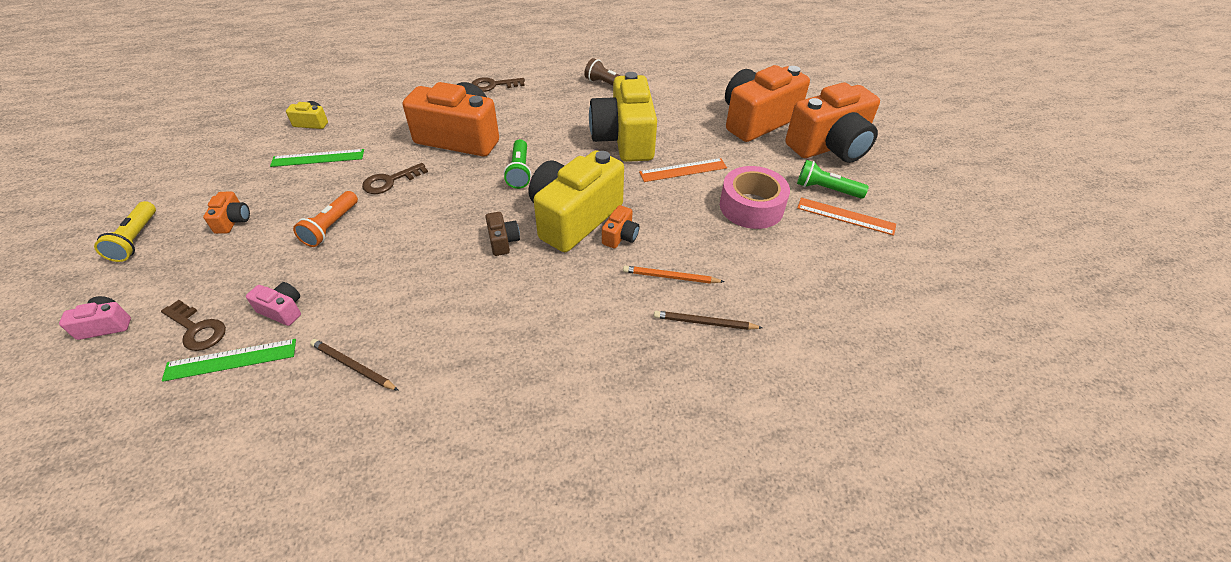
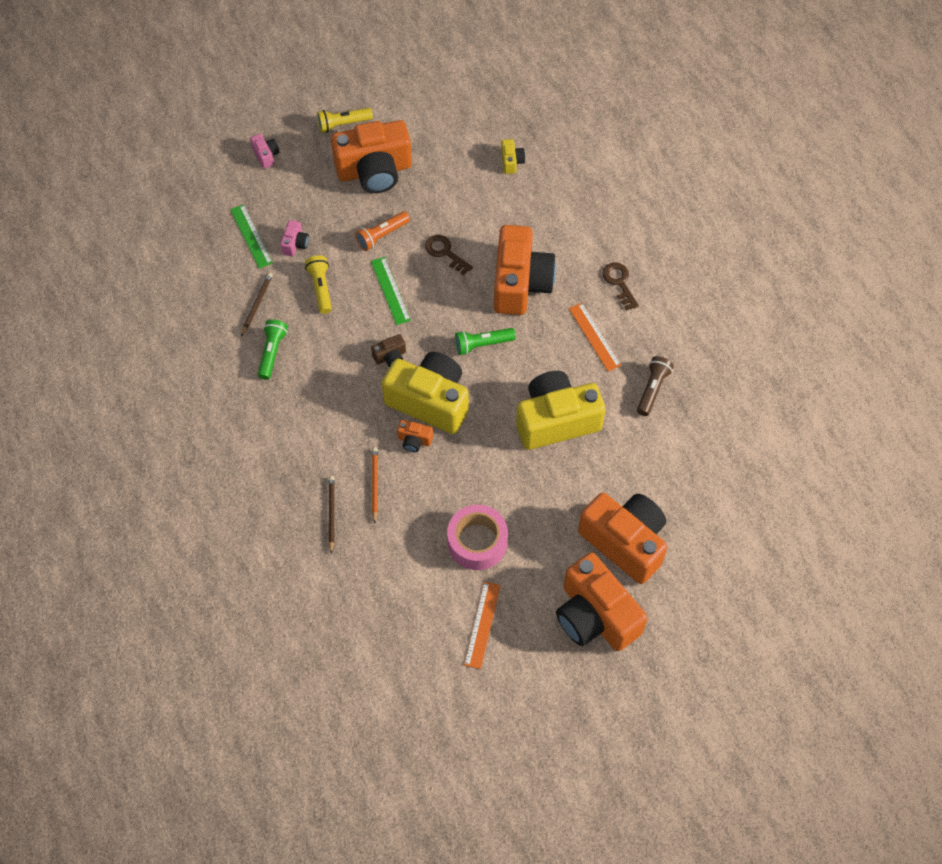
camera: 80 degrees right, 15 degrees up
brown key [161,300,226,351] -> none
orange camera [203,192,250,234] -> orange camera [331,120,412,193], size x2.45
green ruler [270,149,364,167] -> green ruler moved to [371,257,411,325]
orange flashlight [293,191,358,247] -> orange flashlight turned 45 degrees counterclockwise [355,211,410,251]
orange ruler [639,158,727,182] -> orange ruler moved to [569,303,621,371]
green flashlight [797,160,869,199] -> green flashlight moved to [258,319,288,380]
none -> yellow flashlight [305,255,332,314]

